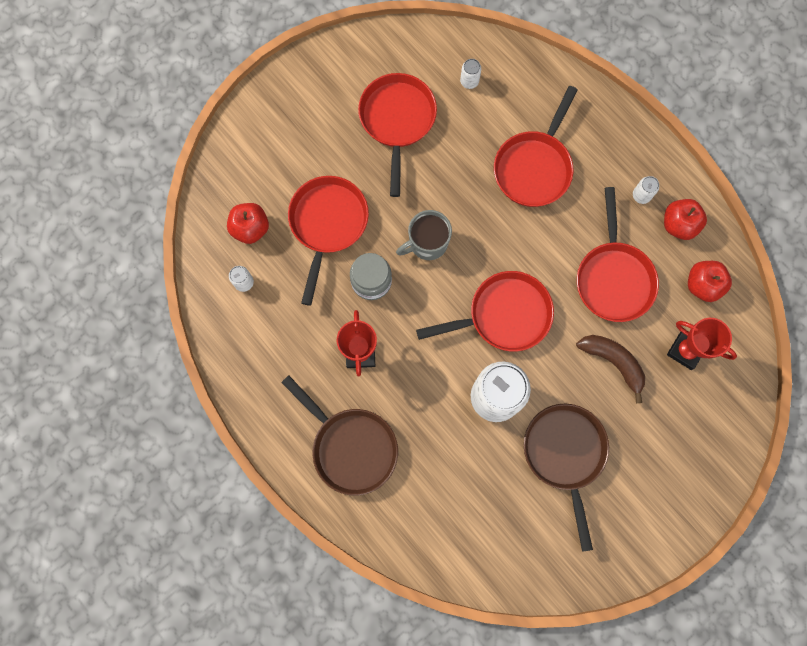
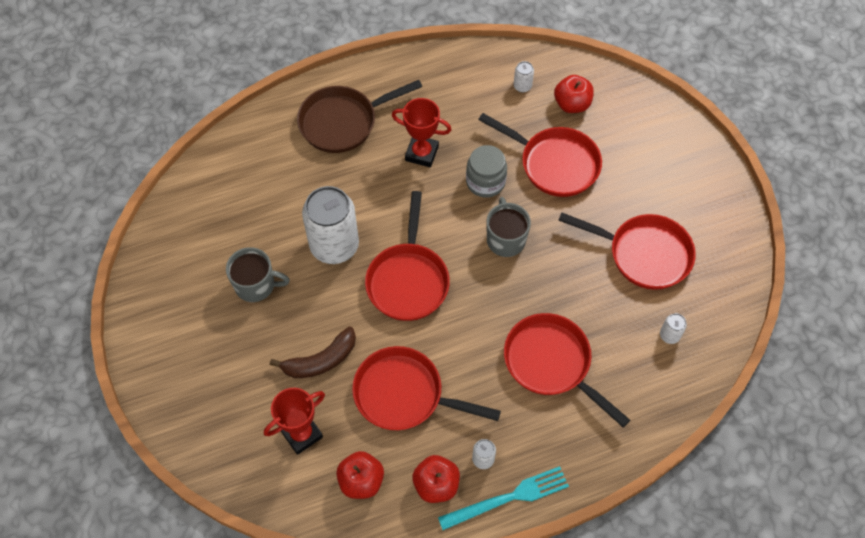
camera: 110 degrees right, 15 degrees down
brown pan [524,403,609,552] -> grey mug [226,247,290,302]
none -> turquoise fork [438,466,569,530]

